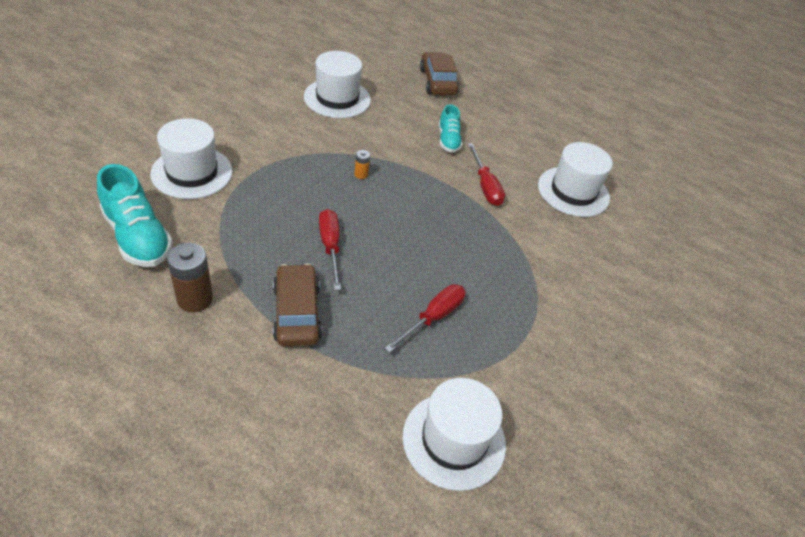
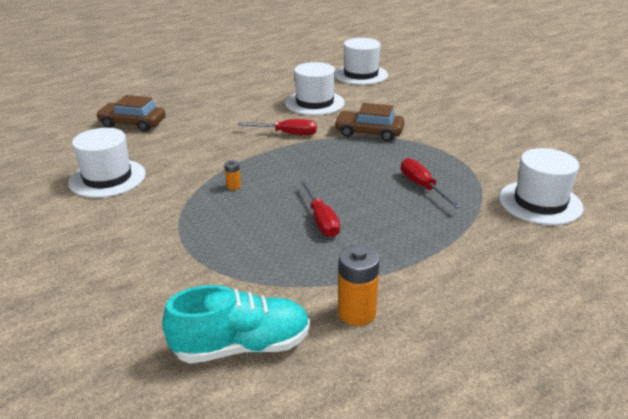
camera: 60 degrees left, 15 degrees down
white hat [150,118,233,199] -> white hat moved to [335,38,388,85]
brown battery [167,243,213,312] -> orange battery [338,245,380,326]
brown car [273,264,322,346] -> brown car moved to [334,103,405,141]
red screwdriver [319,209,341,290] -> red screwdriver turned 120 degrees counterclockwise [300,180,340,237]
turquoise shoe [439,104,463,152] -> none

